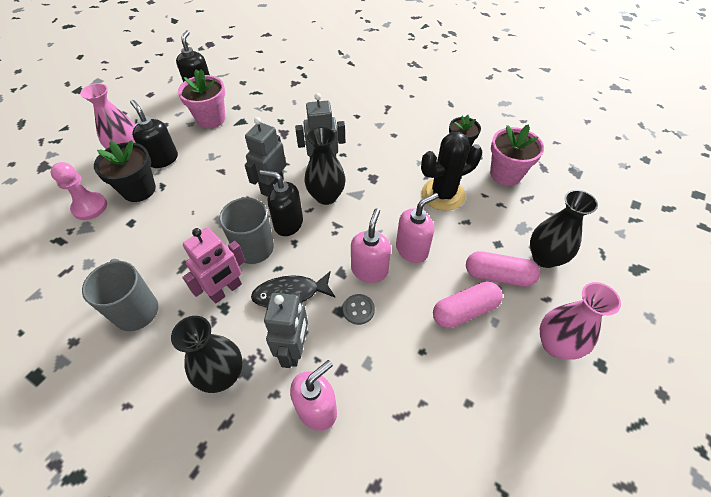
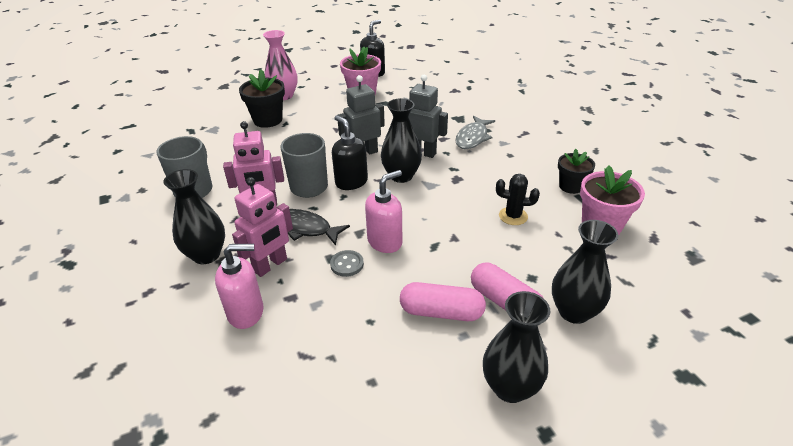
camera: 35 degrees right, 15 degrees down
pink pawn [50,162,107,220] -> none
black soap dispenser [130,100,178,168] -> none
grey robot [264,293,308,368] -> pink robot [232,177,293,277]
pink soap dispenser [396,193,439,263] -> none
black cactus [421,132,482,211] -> black cactus [496,174,540,225], size x0.58
pink vase [540,282,621,359] -> black vase [483,291,550,403]
none -> grey fish [455,116,495,149]

